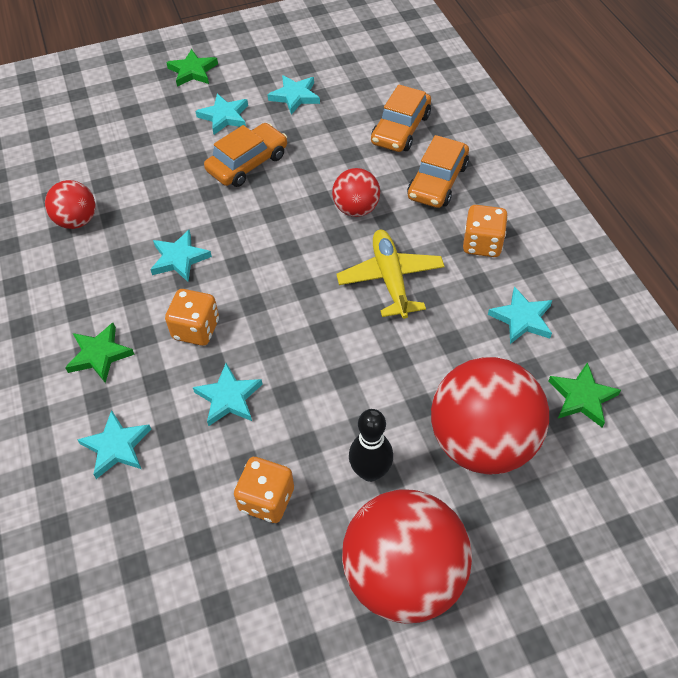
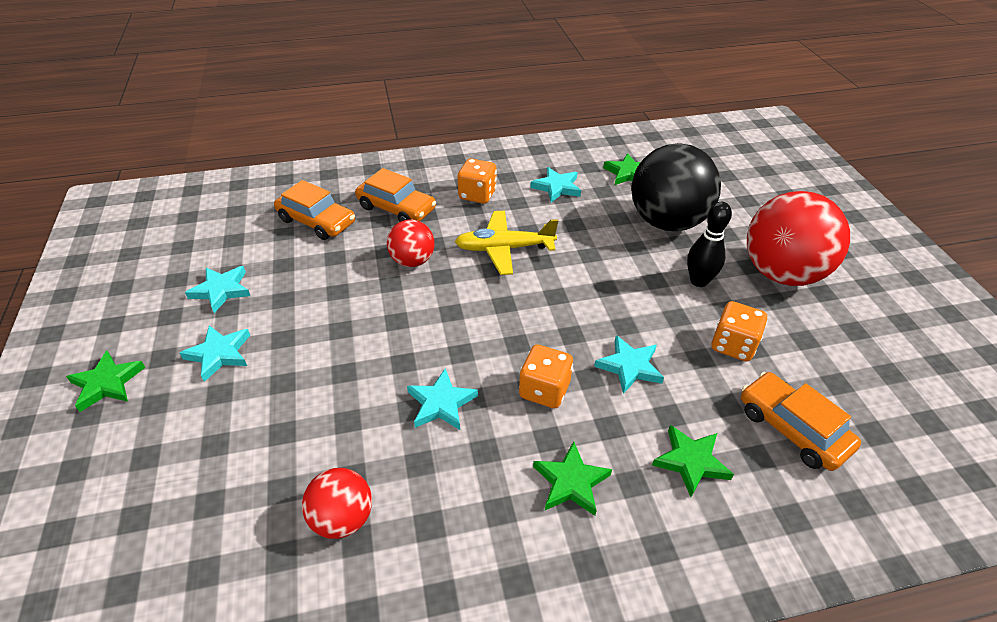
camera: 85 degrees left, 10 degrees down
turquoise star [77,410,151,479] -> green star [652,425,734,497]
orange car [204,123,287,187] -> orange car moved to [741,372,861,471]
red ball [431,357,549,474] -> black ball [631,143,721,231]

